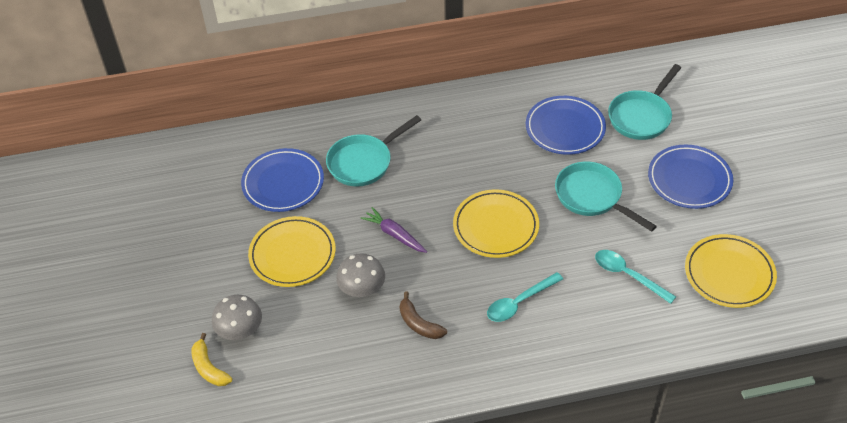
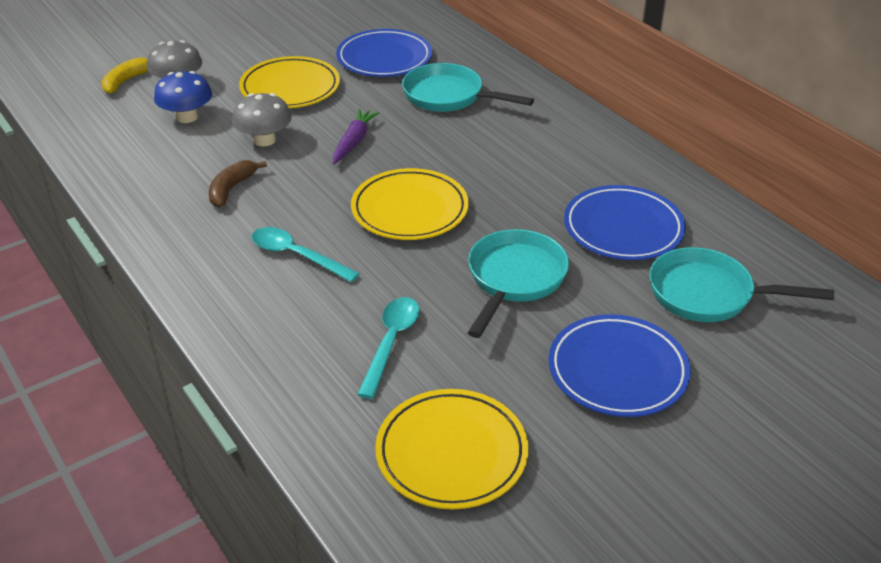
camera: 65 degrees right, 10 degrees down
none -> blue mushroom [154,71,212,123]

